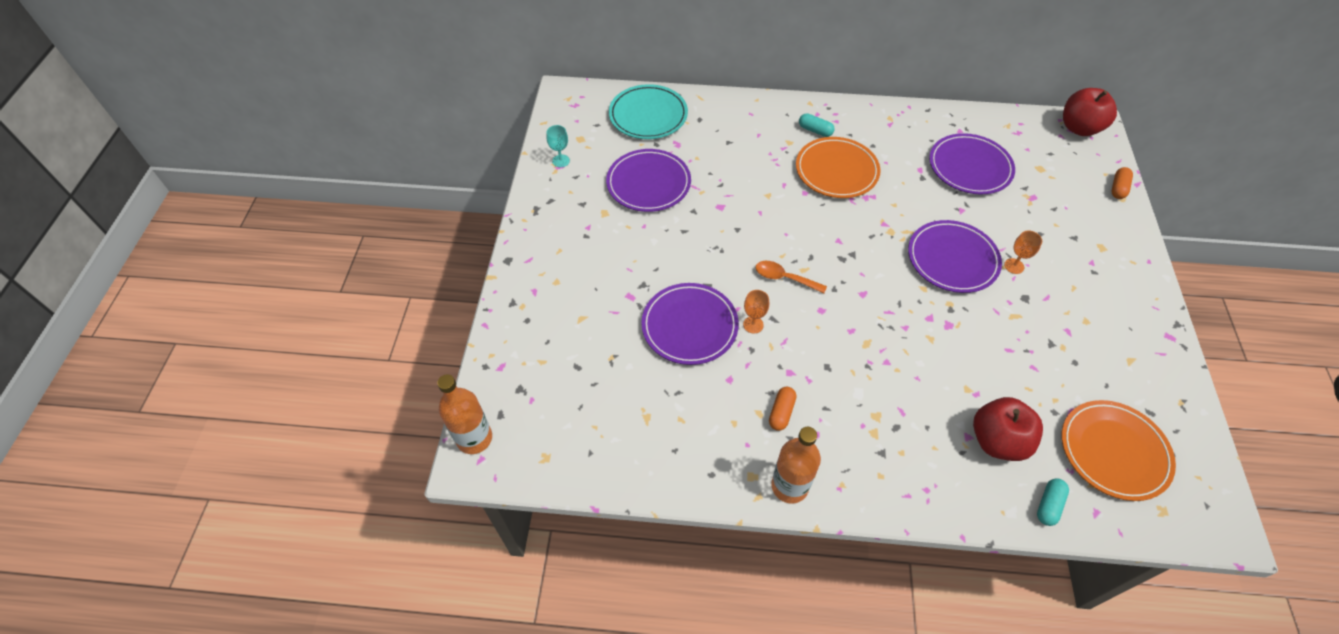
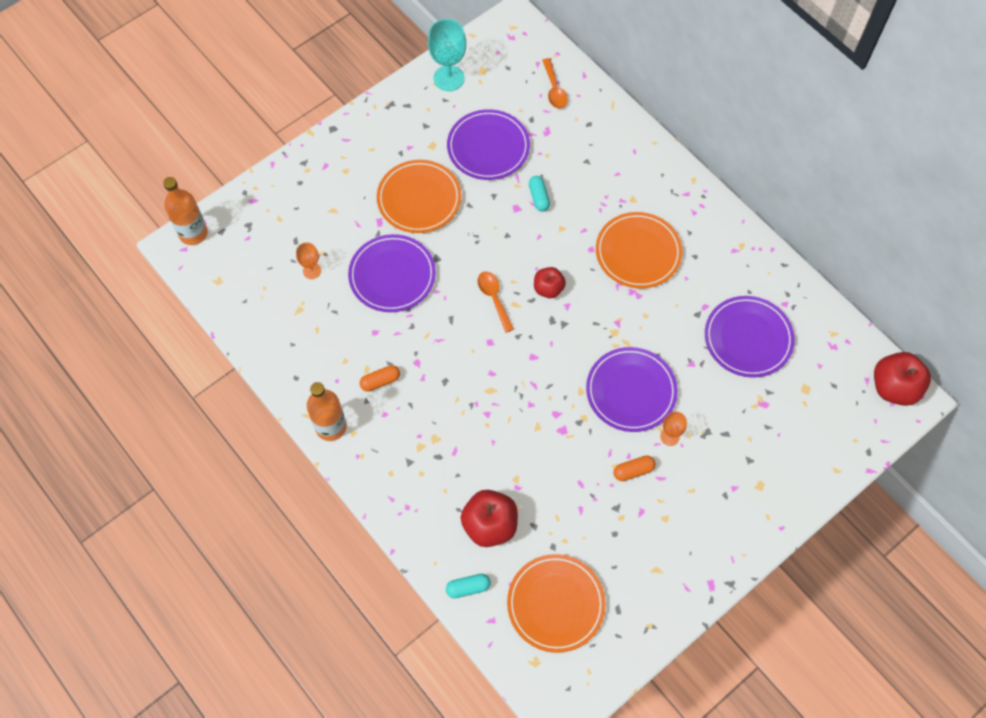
camera: 45 degrees right, 10 degrees up
turquoise goblet [546,125,570,167] -> turquoise goblet [428,19,466,91], size x1.84
turquoise plate [609,84,688,139] -> orange spoon [542,58,568,109]
orange goblet [743,290,769,334] -> orange goblet moved to [296,242,321,279]
turquoise capsule [799,113,835,137] -> turquoise capsule moved to [529,176,550,211]
orange capsule [1112,167,1133,199] -> orange capsule moved to [614,456,655,481]
none -> orange plate [377,160,461,233]
none -> red apple [534,267,566,298]

